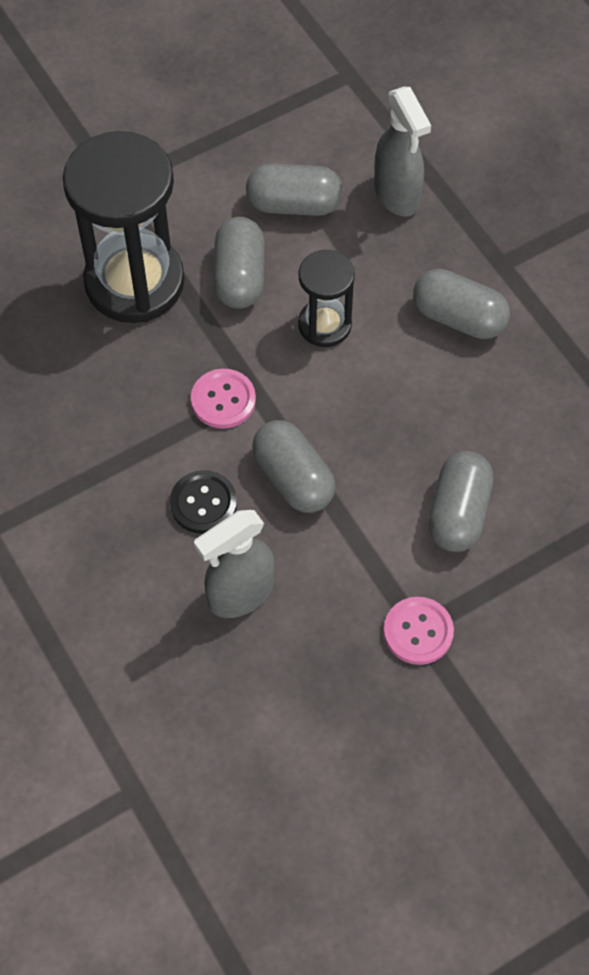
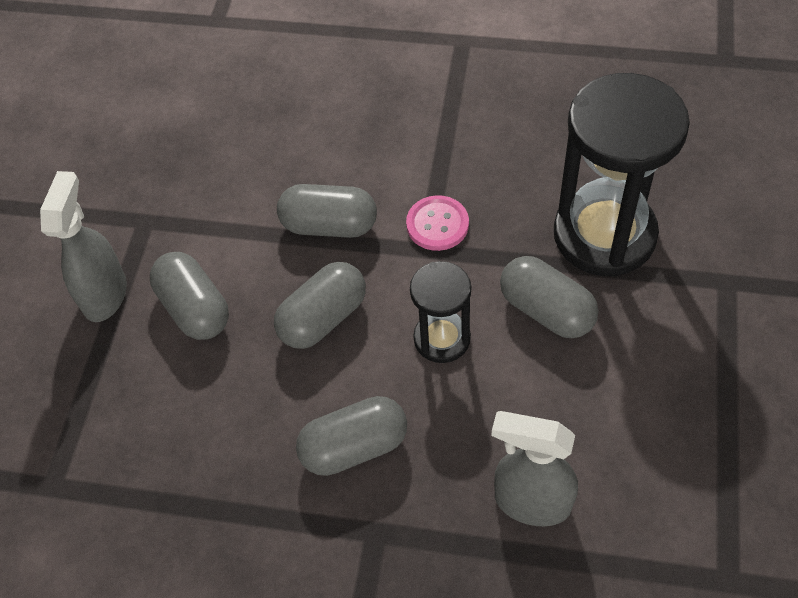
camera: 135 degrees right, 5 degrees down
black button [170,470,237,534] -> none
grey spray bottle [194,510,275,618] -> grey spray bottle moved to [40,171,127,322]
grey capsule [246,163,343,216] -> grey capsule moved to [274,262,366,349]
pink button [384,597,454,665] -> none

